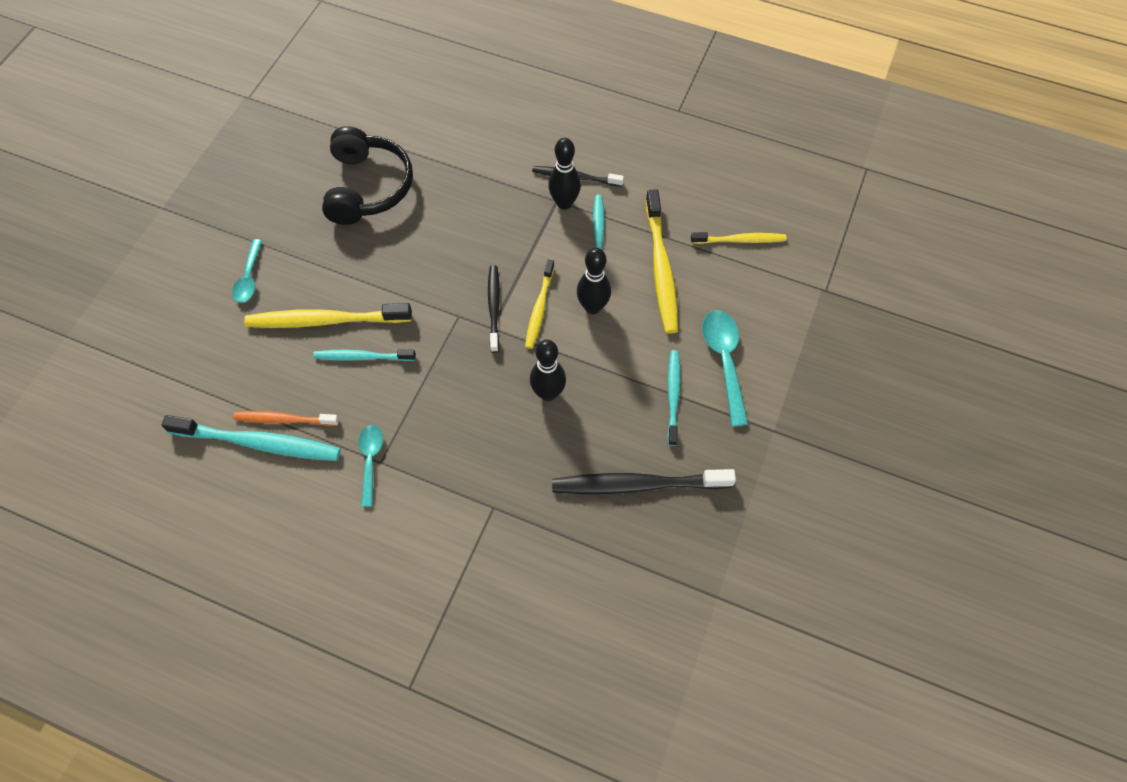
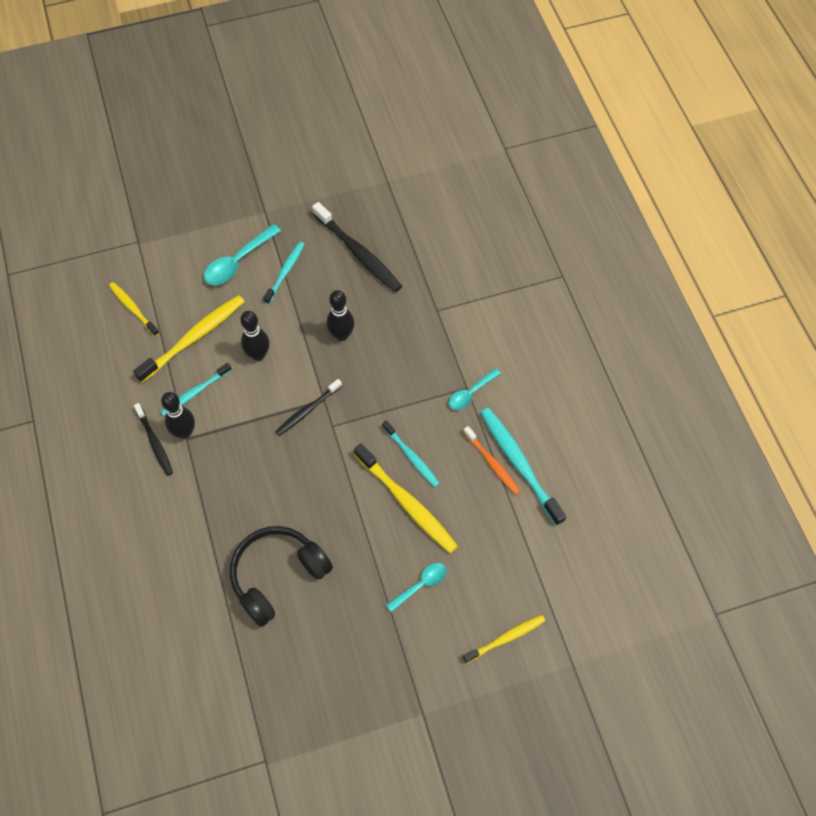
camera: 130 degrees left, 0 degrees up
yellow toothbrush [525,260,554,349] -> yellow toothbrush moved to [463,615,545,663]
turquoise toothbrush [668,350,680,446] -> turquoise toothbrush turned 150 degrees clockwise [263,242,304,304]

